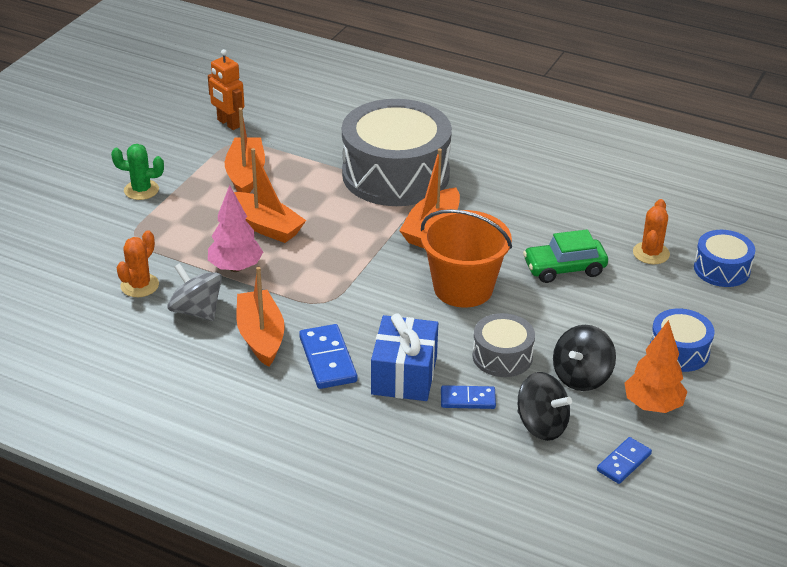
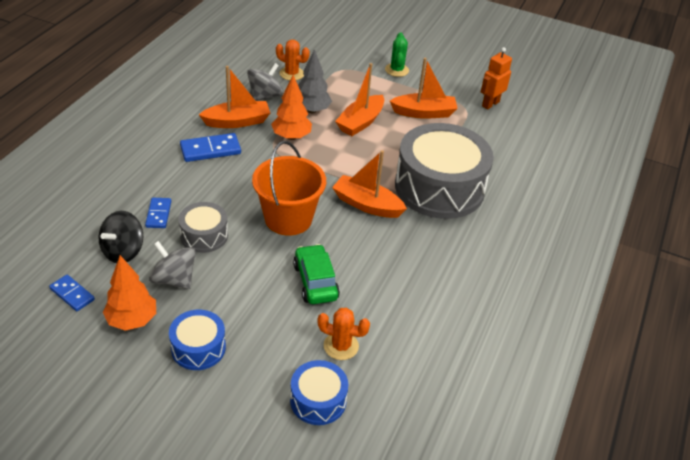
camera: 85 degrees right, 5 degrees up
pink tree [208,185,263,272] -> grey tree [298,49,332,113]
blue gift [371,313,438,401] -> none
black spinning top [553,325,616,391] -> grey spinning top [149,241,196,289]
none -> orange tree [271,75,312,140]

